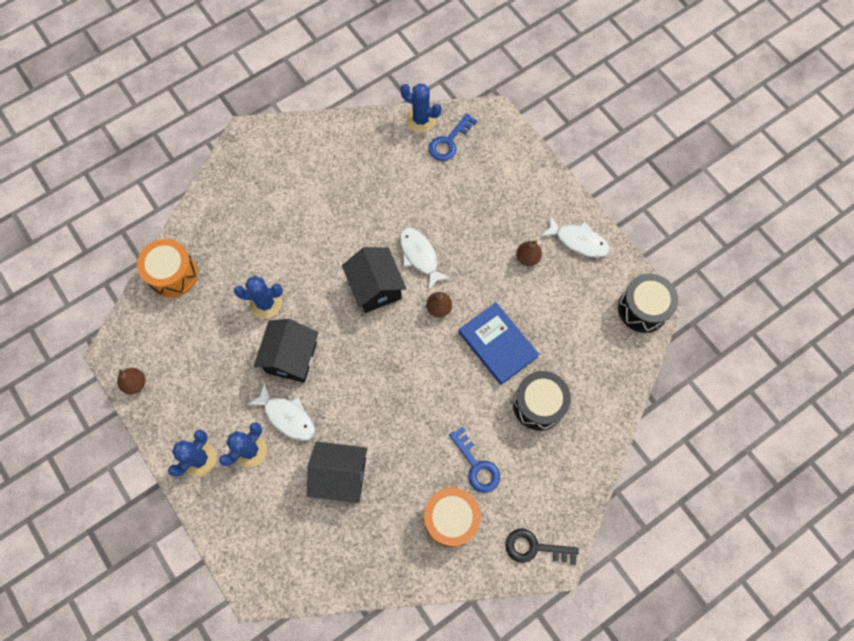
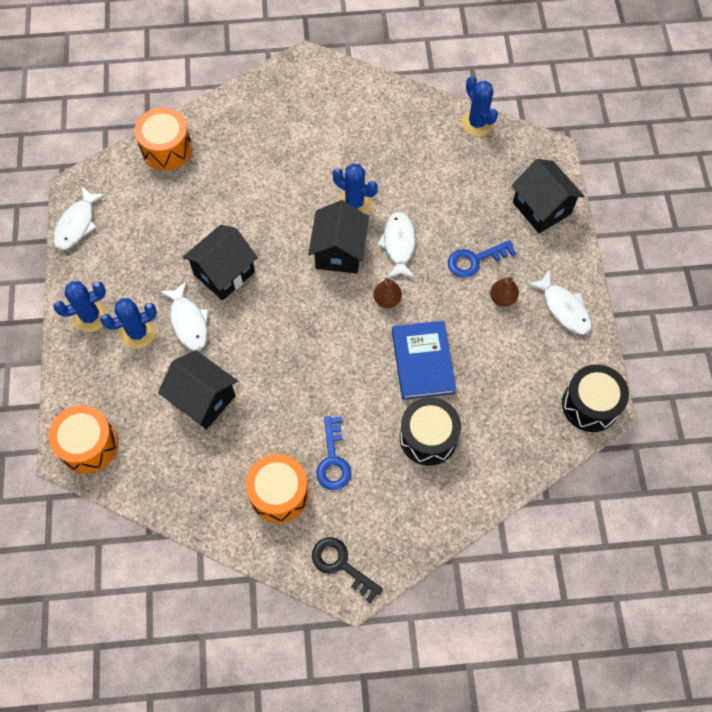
camera: 30 degrees right, 5 degrees down
brown pear [117,368,145,394] -> white fish [53,186,106,250]
blue cactus [234,276,283,319] -> blue cactus moved to [333,163,378,214]
blue key [429,113,477,161] -> blue key moved to [448,240,516,278]
none -> orange drum [48,405,118,474]
none -> black house [511,159,584,234]

